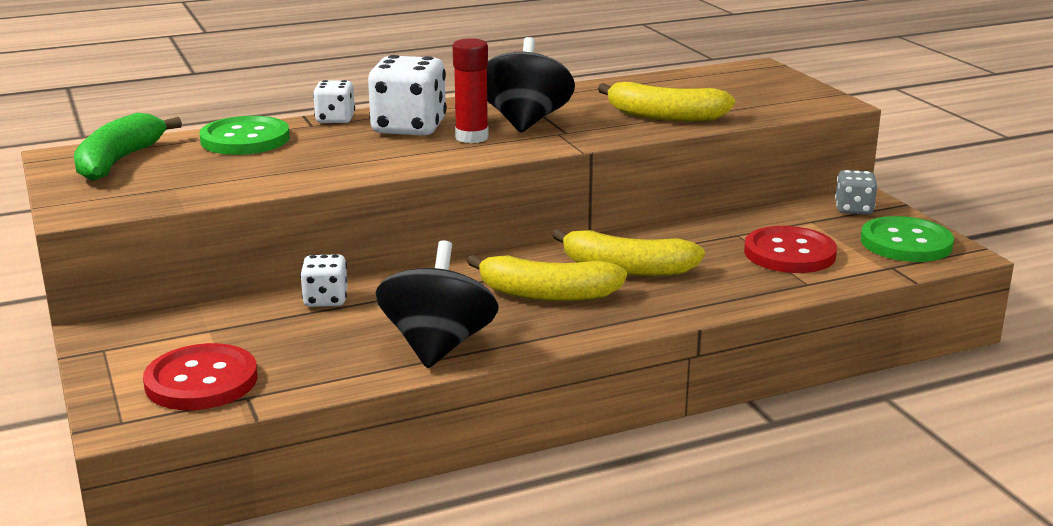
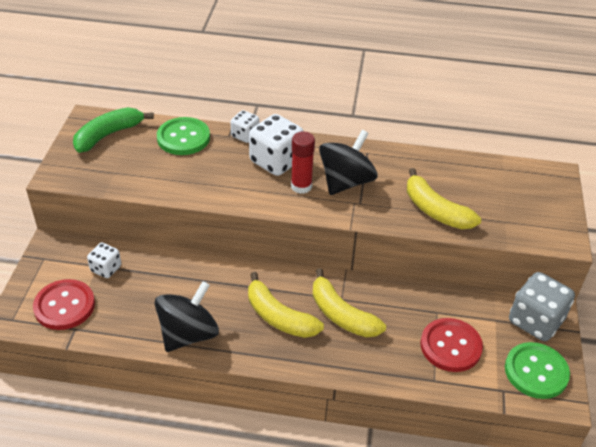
camera: 30 degrees right, 20 degrees up
white dice [300,254,348,307] -> white dice moved to [87,243,121,278]
grey dice [835,170,877,215] -> grey dice [509,272,575,341], size x1.80

